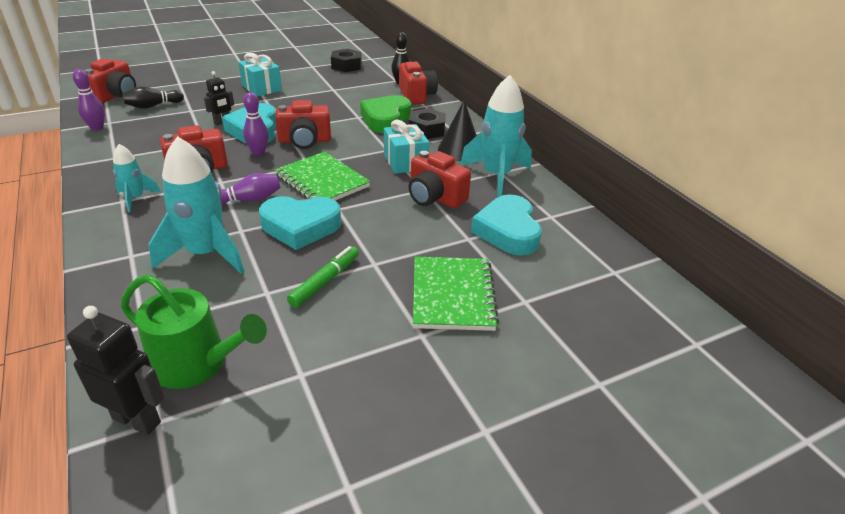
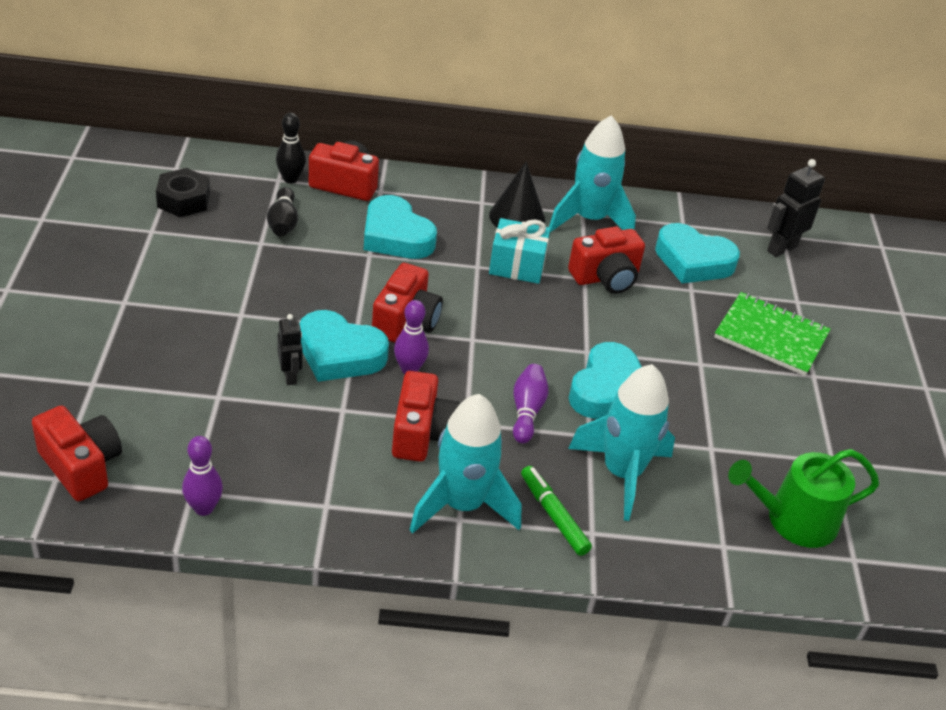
camera: 65 degrees left, 5 degrees up
black robot [67,306,165,435] -> black robot moved to [767,159,825,257]
turquoise rocket [113,144,161,212] -> turquoise rocket [410,394,521,533], size x1.88
green watering can [120,274,267,389] -> green watering can turned 150 degrees counterclockwise [728,449,879,548]
black bowling pin [122,86,184,109] -> black bowling pin moved to [267,187,298,237]
turquoise gift [238,53,282,96] -> none
green notebook [274,152,371,201] -> none
green marker [287,246,359,308] -> green marker moved to [521,466,592,556]
green heart [360,95,411,133] -> turquoise heart [364,195,437,259]
black nut [409,108,446,139] -> none

